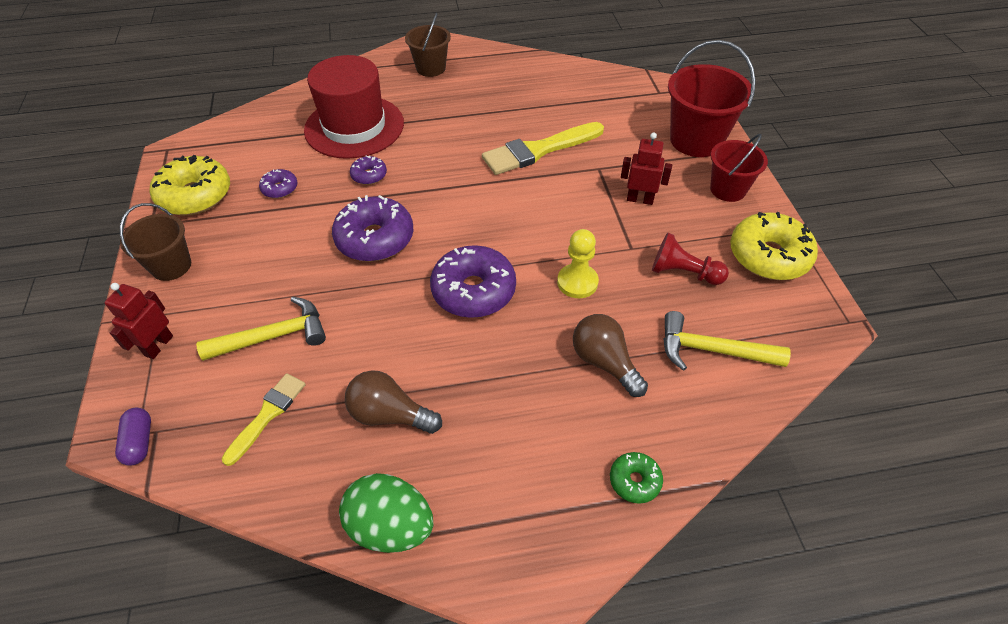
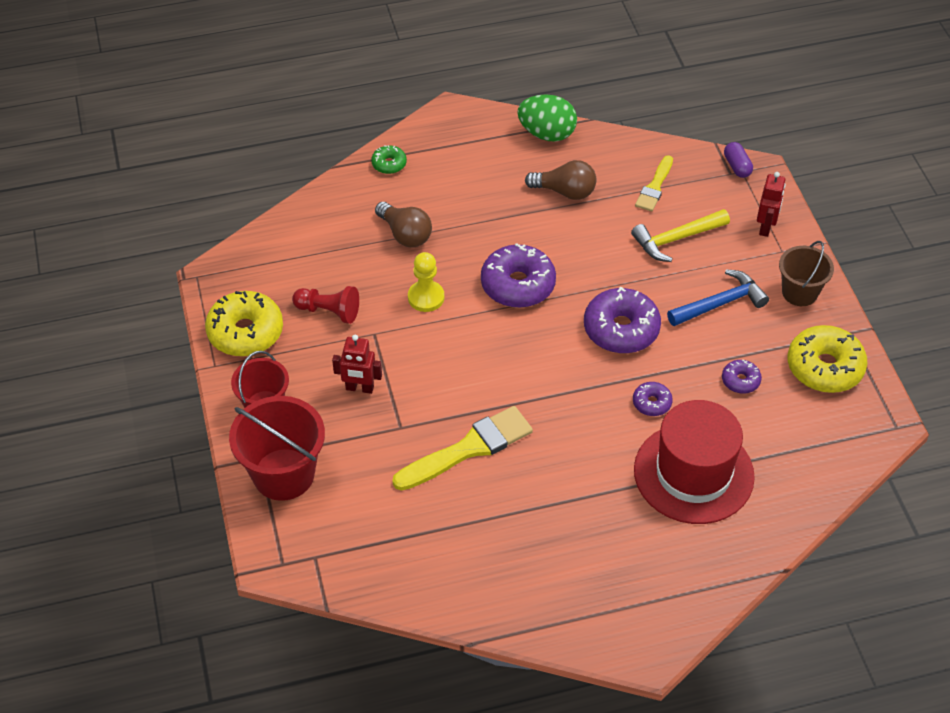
camera: 175 degrees right, 0 degrees up
brown bucket [405,13,451,77] -> none
yellow hammer [663,311,791,371] -> none
none -> blue hammer [667,269,769,326]

